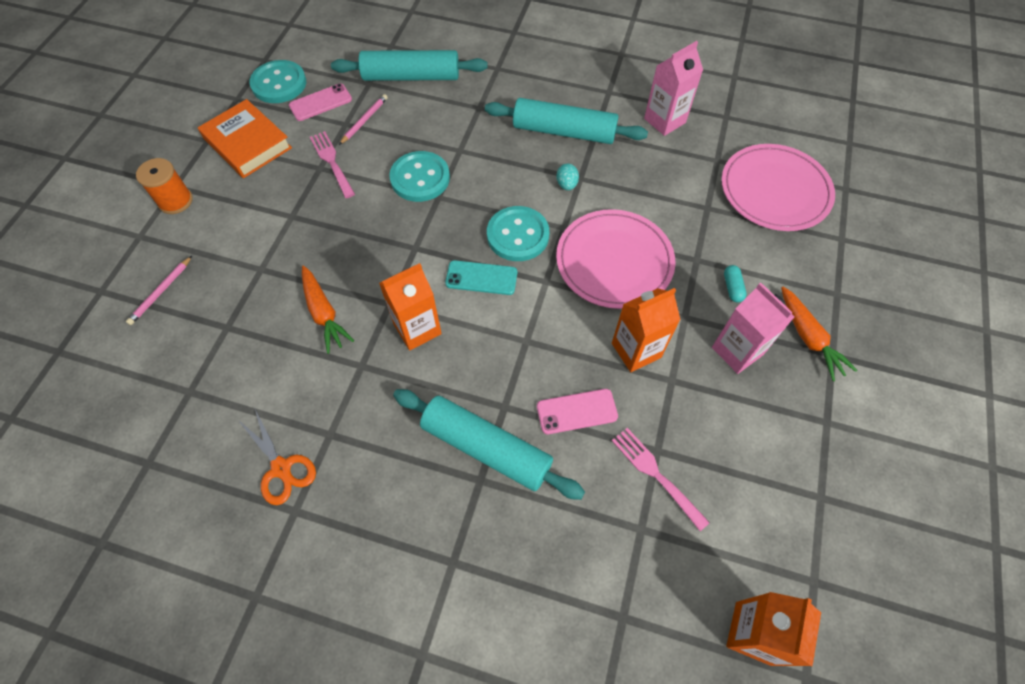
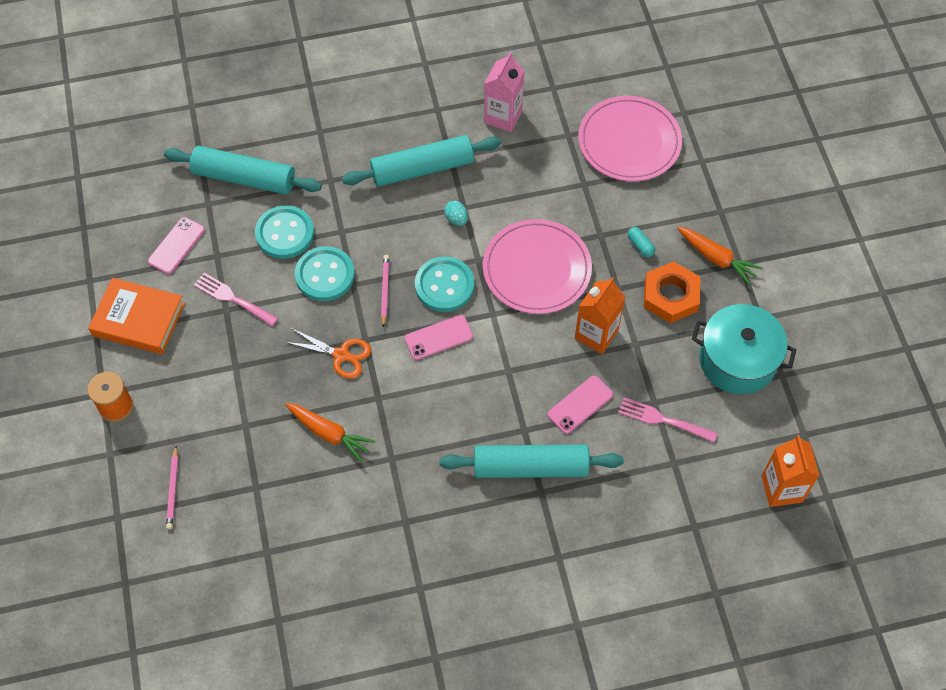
camera: 30 degrees left, 0 degrees up
orange scissors [238,407,316,505] -> orange scissors moved to [285,328,371,379]
turquoise button [249,60,306,103] -> turquoise button moved to [255,205,314,259]
turquoise rolling pin [331,50,488,81] -> turquoise rolling pin turned 45 degrees clockwise [164,146,322,194]
pink pencil [339,94,388,145] -> pink pencil moved to [381,255,389,328]
orange carton [379,263,442,350] -> none
turquoise phone [445,260,517,295] -> pink phone [405,315,473,360]
pink carton [712,283,795,374] -> orange nut [644,261,700,323]
none -> turquoise pot [692,304,797,394]

